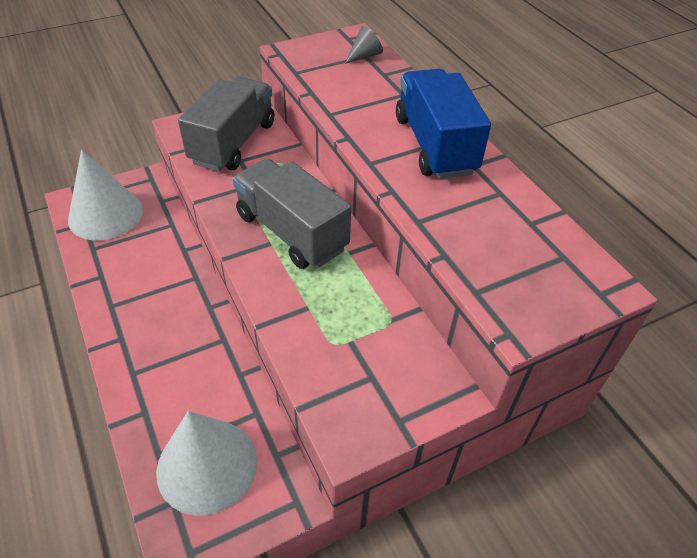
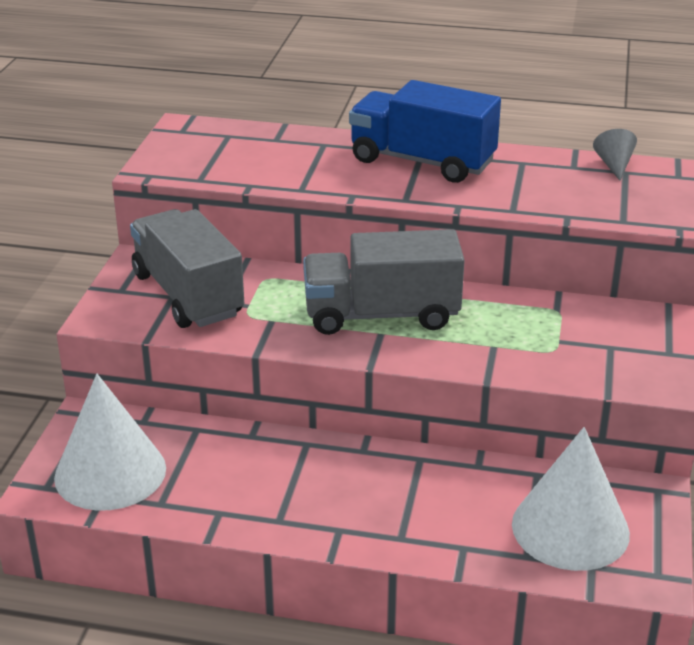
camera: 50 degrees left, 15 degrees down
grey cone [345,26,383,64] -> grey cone moved to [593,129,637,181]

